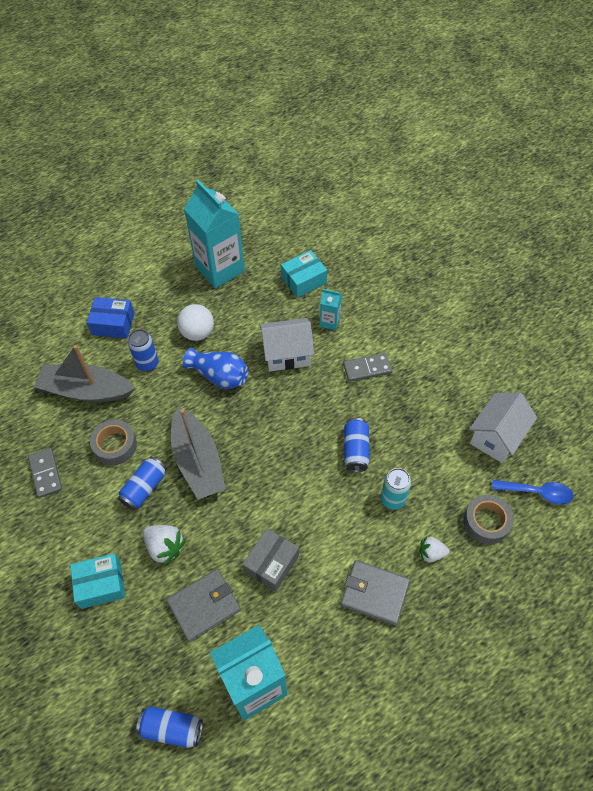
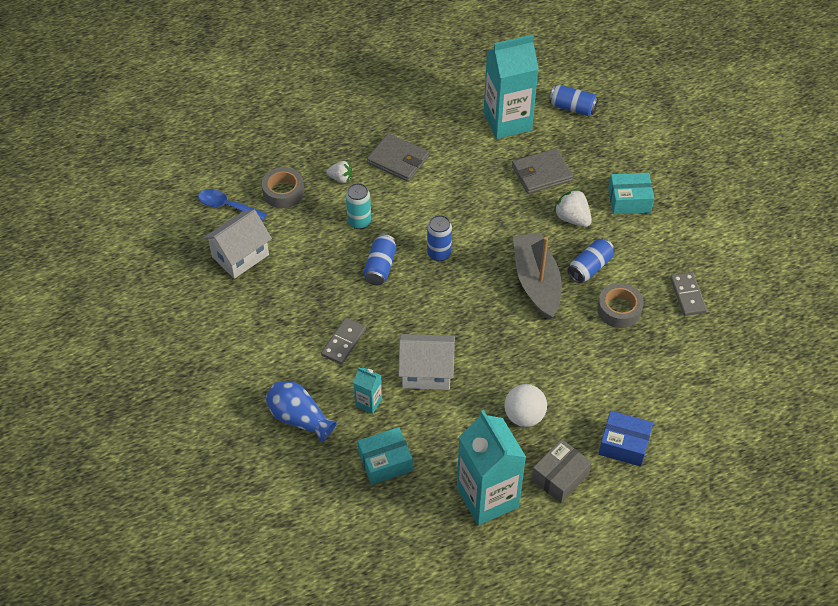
camera: 170 degrees left, 5 degrees down
grey boat [34,345,135,402] -> none
blue can [128,329,158,372] -> blue can moved to [427,215,452,261]
blue vase [183,347,248,389] -> blue vase moved to [266,381,337,442]
grey box [242,528,299,592] -> grey box moved to [531,439,592,503]
grey domino [343,353,392,382] -> grey domino turned 60 degrees counterclockwise [321,318,366,365]

